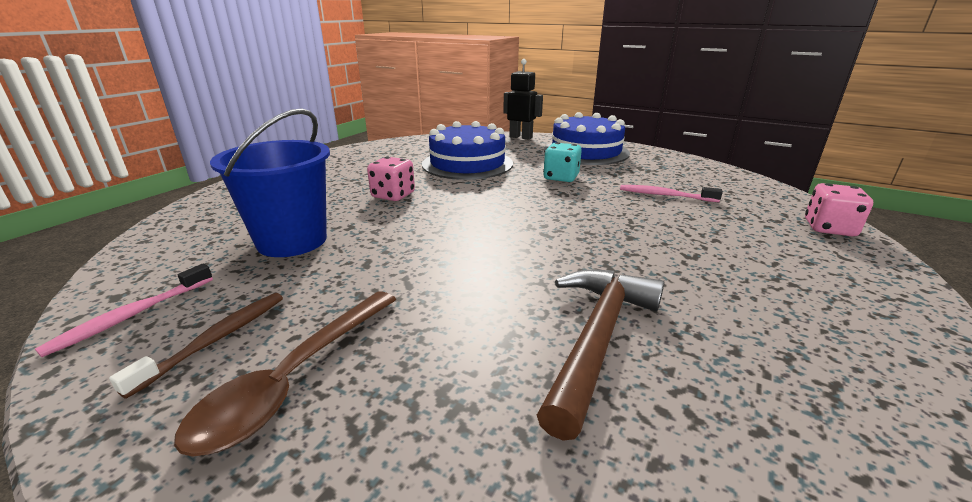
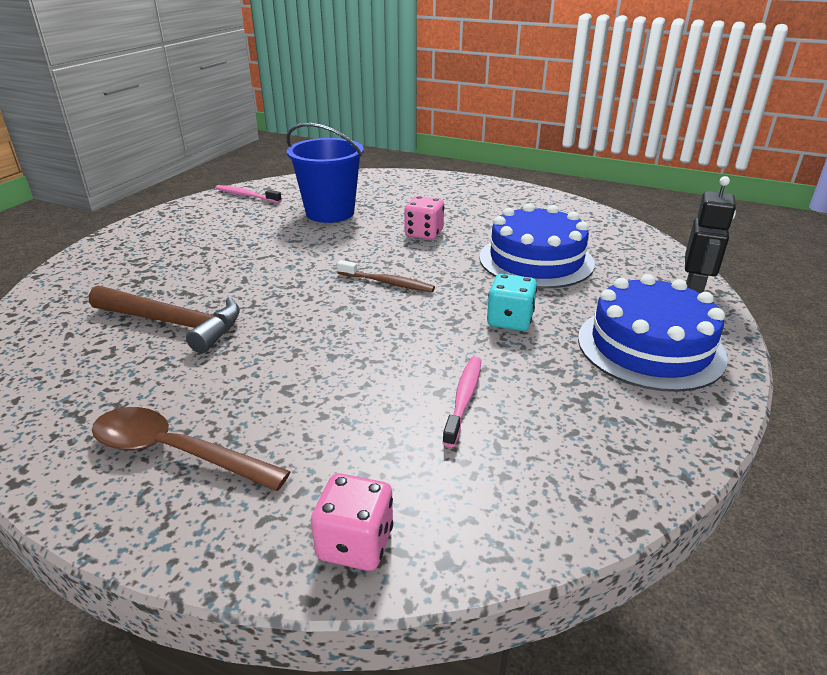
camera: 85 degrees right, 5 degrees up
brown toothbrush [109,293,283,399] -> brown toothbrush moved to [337,260,435,292]
brown spoon [174,291,397,457] -> brown spoon moved to [92,407,291,491]

